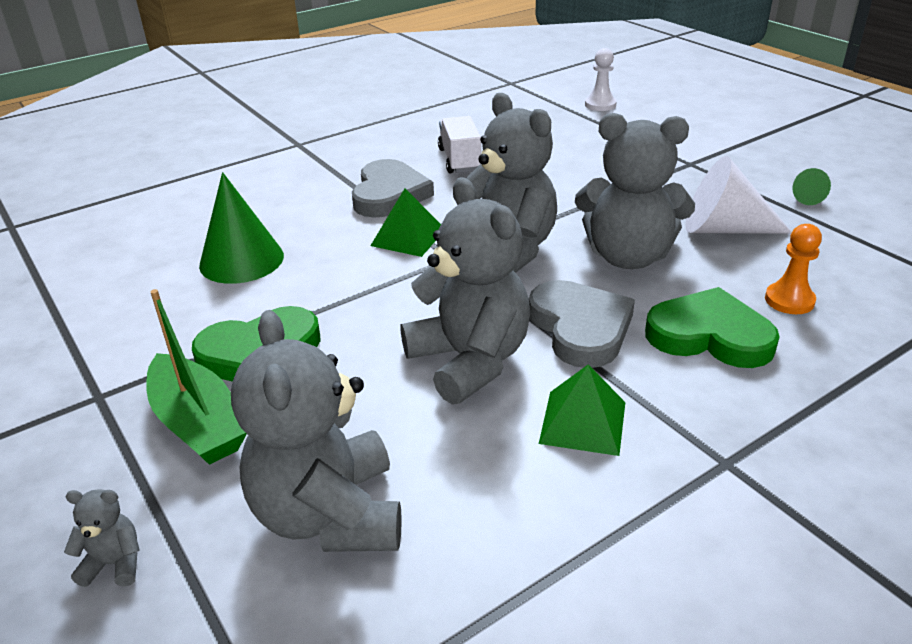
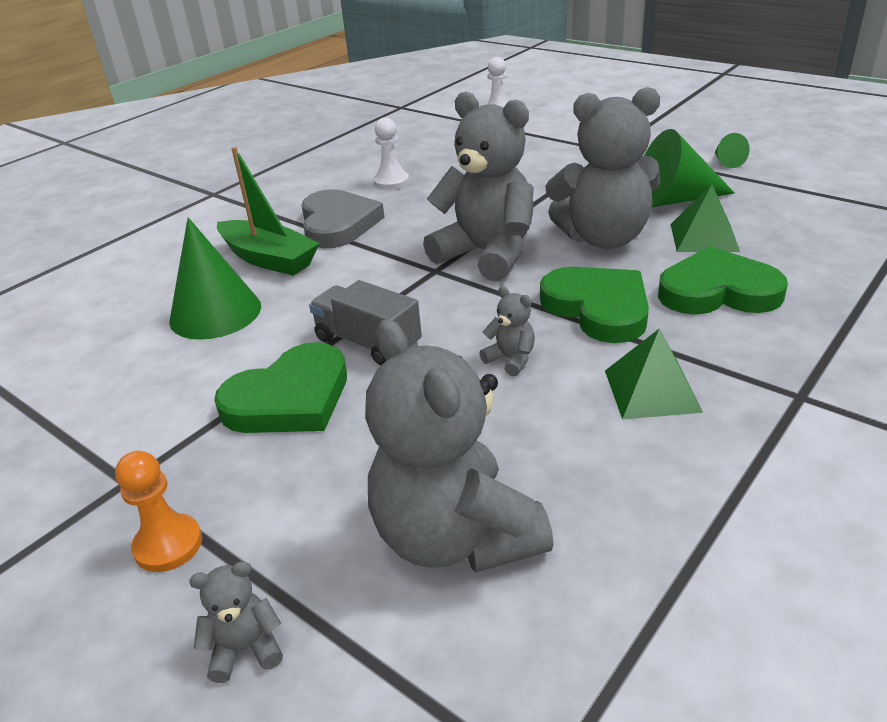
camera: 15 degrees left, 0 degrees up
green boat [146,289,247,465] -> green boat moved to [217,147,320,276]
green pyramid [370,189,441,257] -> green pyramid moved to [670,184,740,252]
grey teddy bear [400,177,530,405] -> grey teddy bear [479,286,535,376], size x0.41
white truck [438,116,481,173] -> white pawn [373,118,409,190]
grey heart [529,280,635,368] -> green heart [540,267,649,343]
white cone [685,156,792,234] -> green cone [644,129,735,207]
orange pawn [765,224,822,314] -> orange pawn moved to [115,451,202,572]
none -> grey truck [309,280,422,365]

